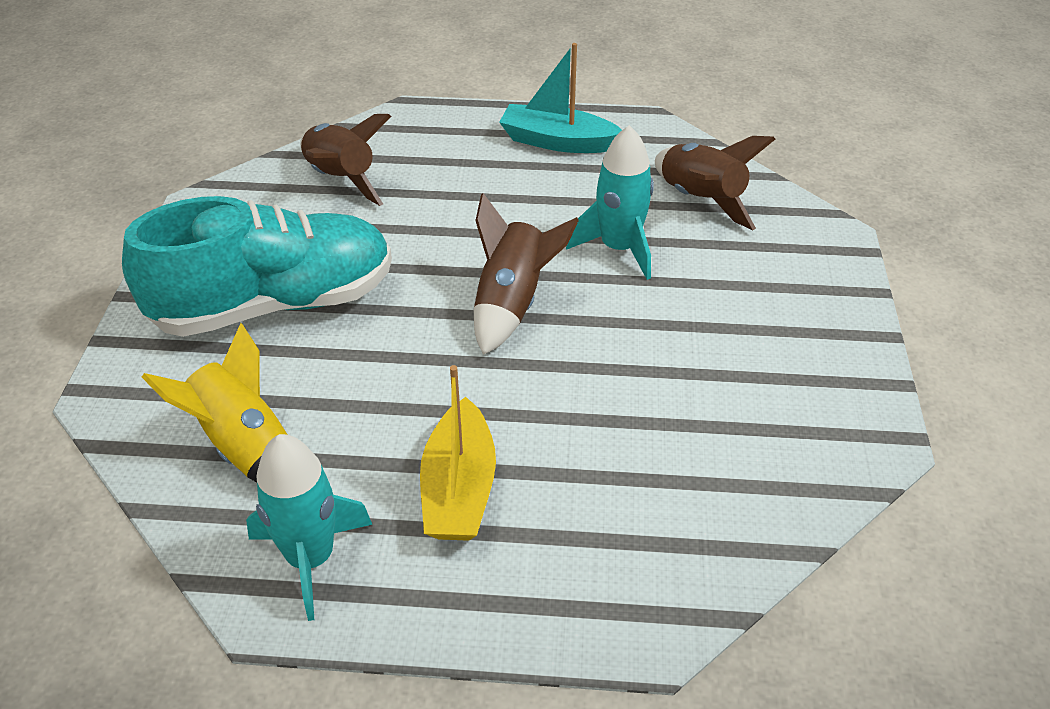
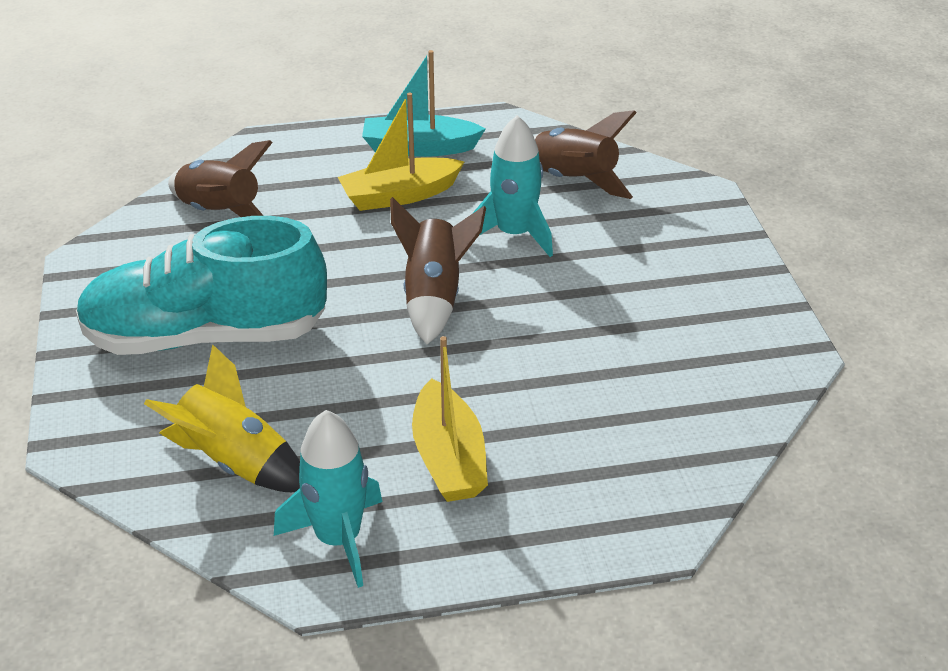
camera: 15 degrees left, 5 degrees down
turquoise shoe [122,196,392,337] -> turquoise shoe turned 150 degrees counterclockwise [76,216,327,355]
none -> yellow boat [338,92,464,211]

